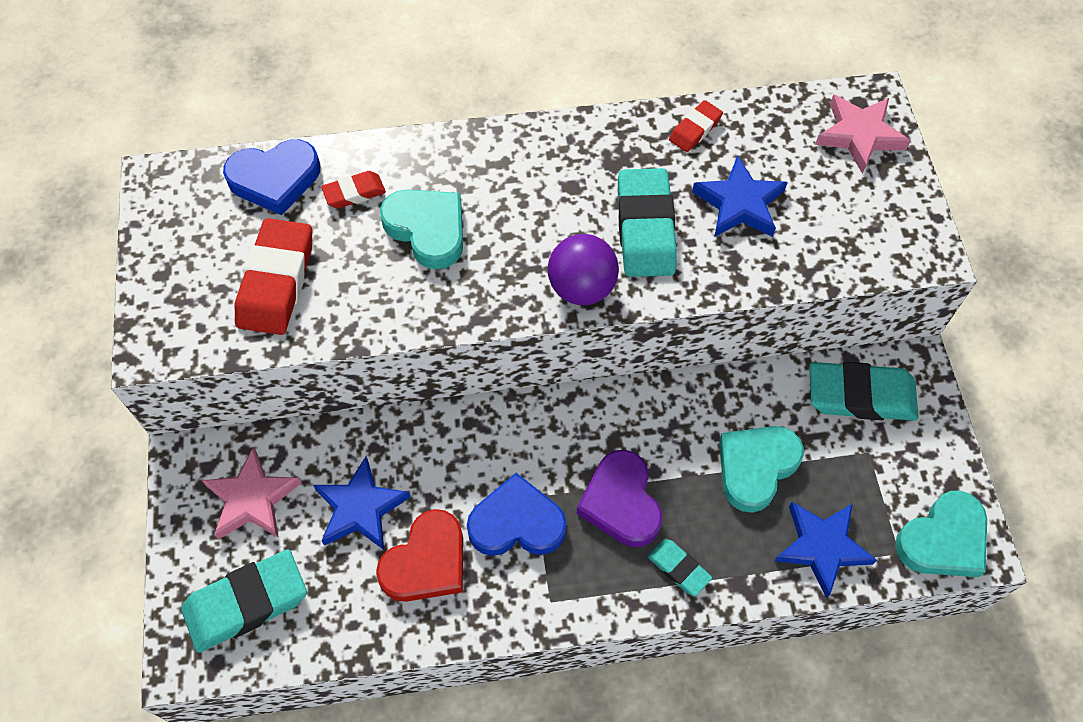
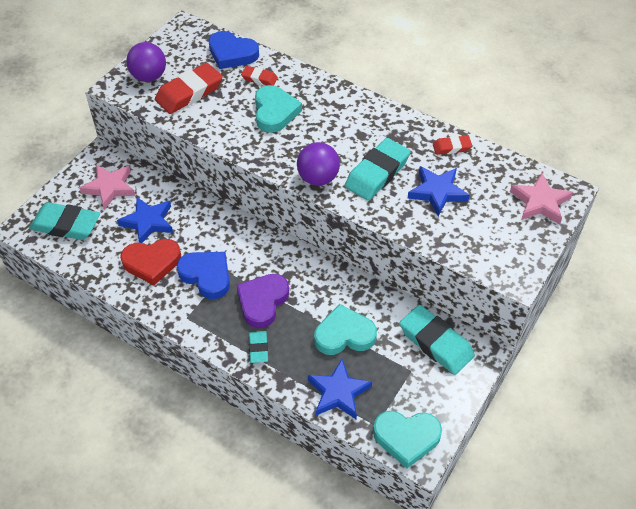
camera: 40 degrees right, 10 degrees down
none -> purple ball [126,42,166,82]

